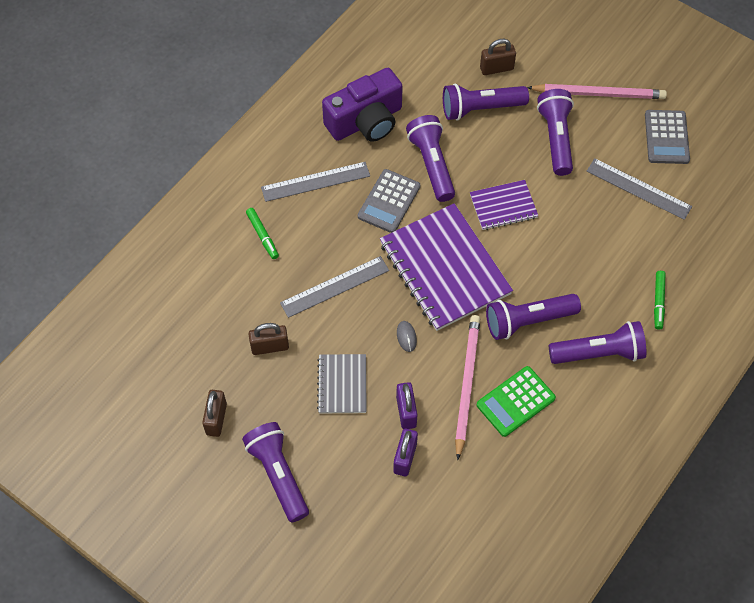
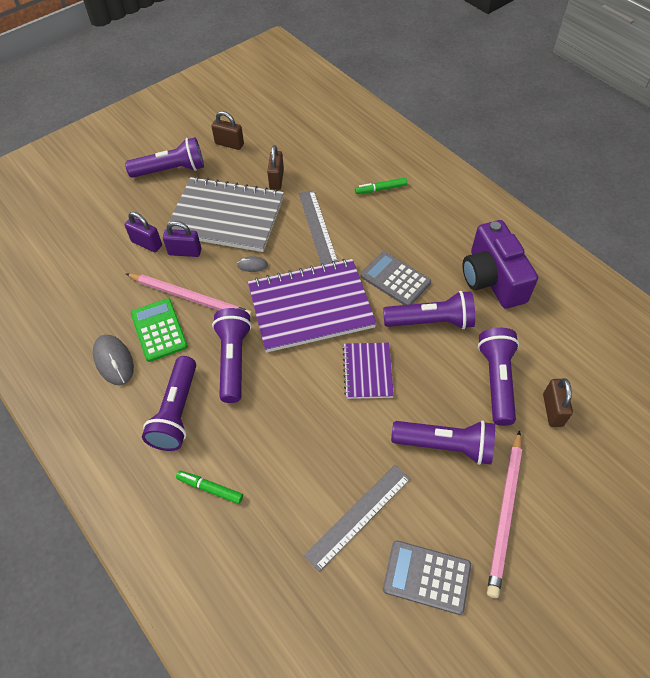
camera: 105 degrees right, 5 degrees down
grey ruler [261,162,370,202] -> none
grey notebook [317,354,367,413] -> grey notebook [164,176,284,252], size x1.93
none -> grey mouse [93,334,134,385]

